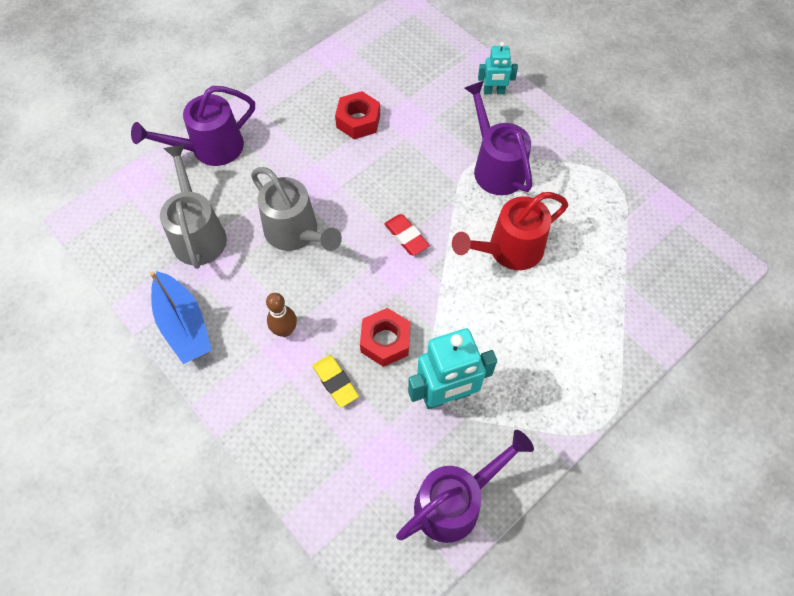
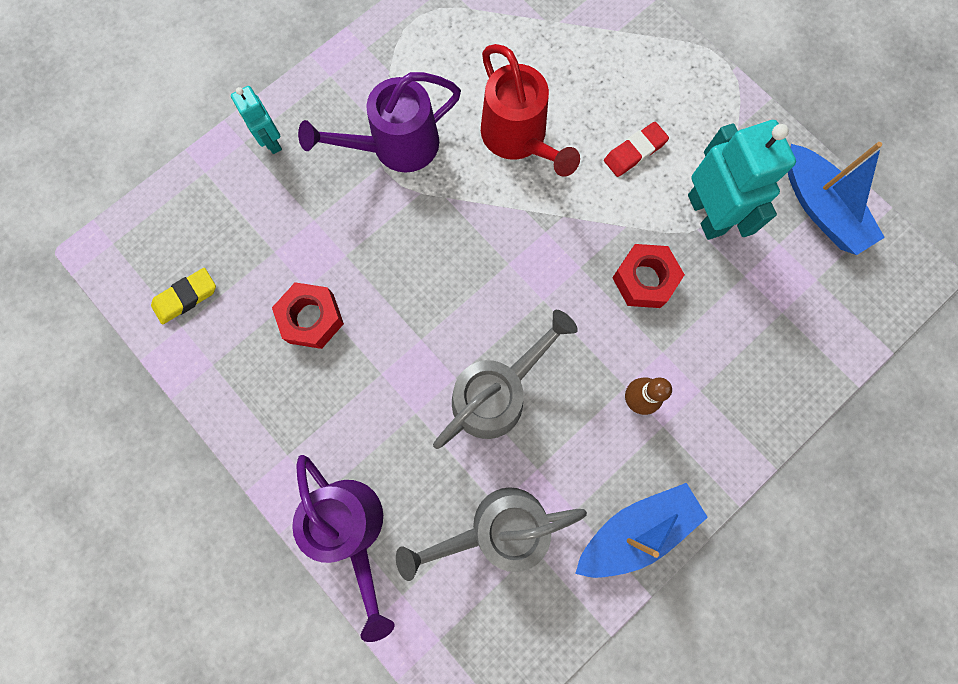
camera: 90 degrees left, 15 degrees up
yellow eraser [313,355,359,408] -> yellow eraser moved to [151,268,216,325]
red eraser [384,214,430,256] -> red eraser moved to [604,122,669,177]
purple watering can [396,430,534,543] -> blue boat [788,142,885,255]
turquoise robot [478,42,518,94] -> turquoise robot turned 150 degrees clockwise [231,86,282,154]

